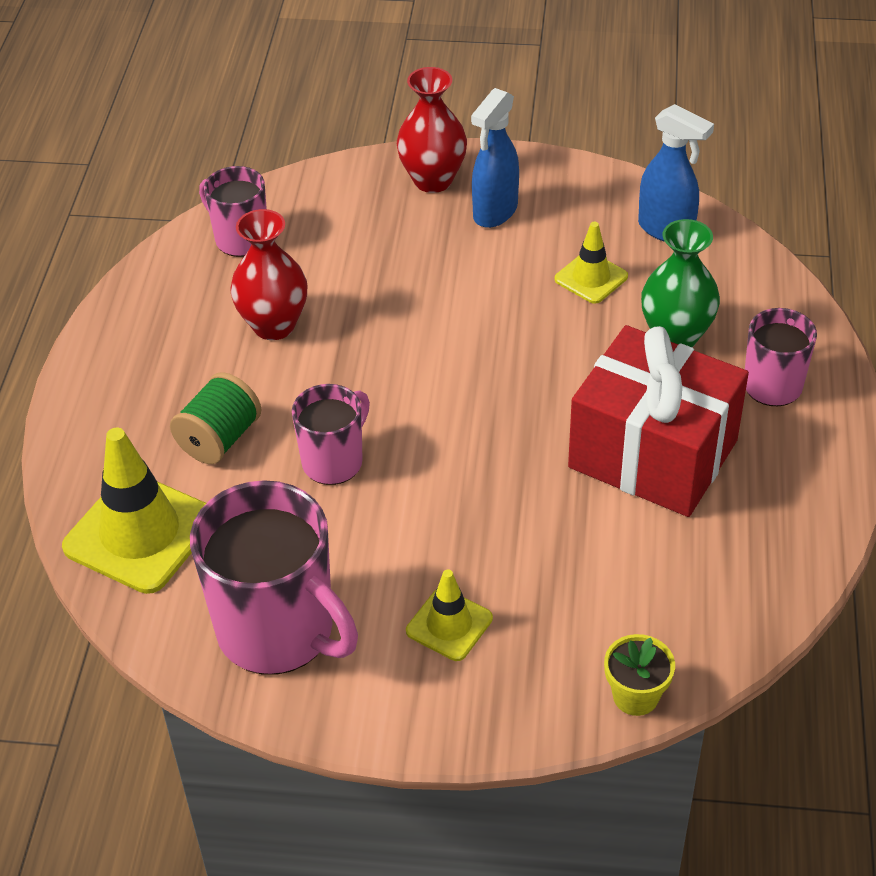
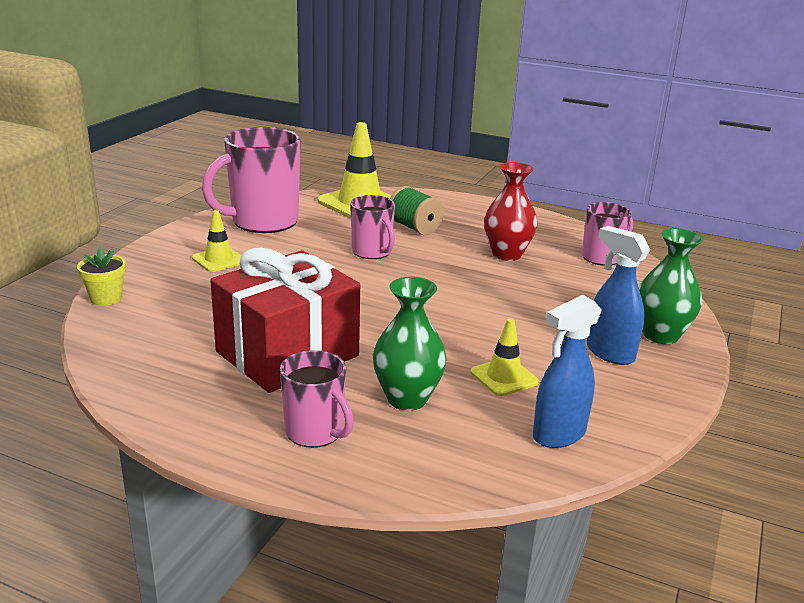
camera: 105 degrees right, 20 degrees down
red vase [397,67,467,193] -> green vase [639,228,703,344]

